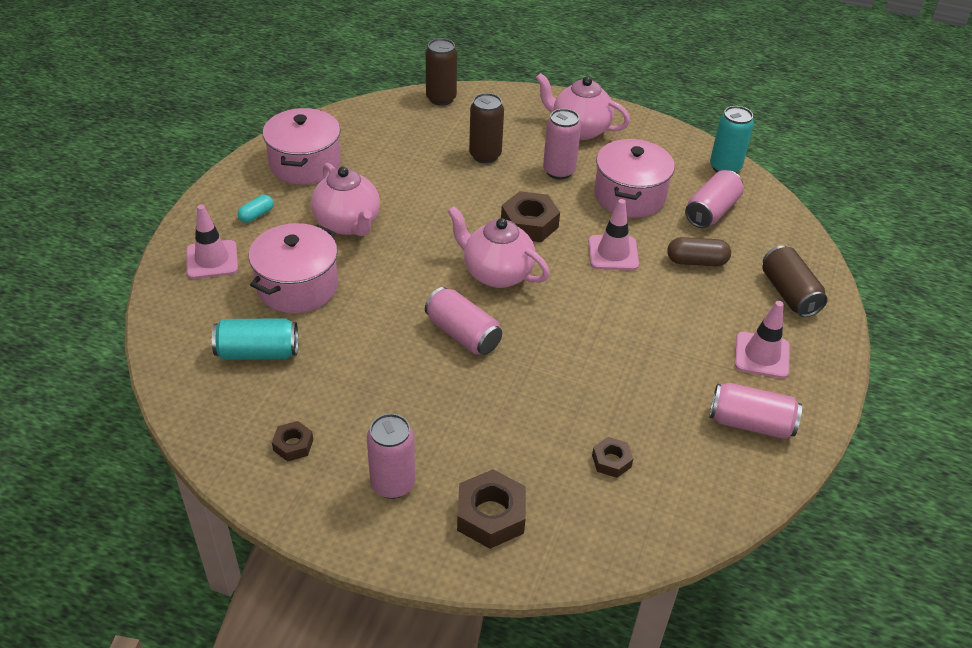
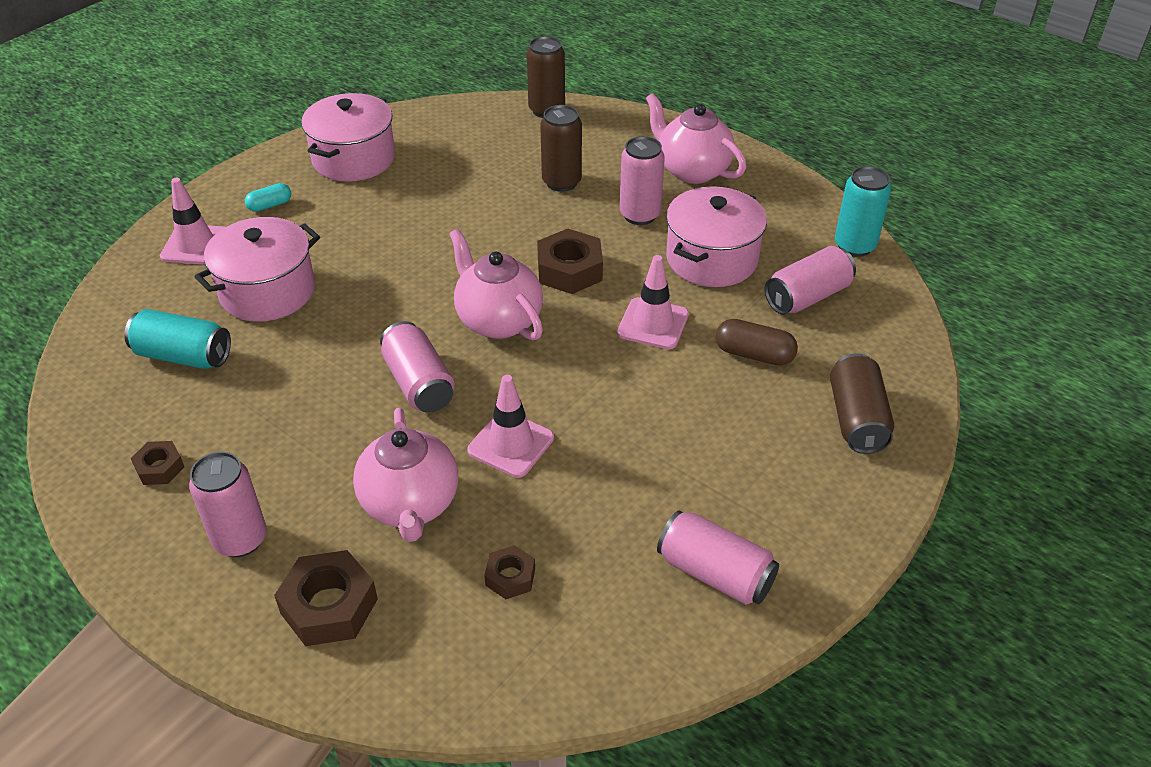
camera: 20 degrees right, 0 degrees up
pink teapot [311,163,380,236] -> pink teapot moved to [353,408,458,542]
pink traffic cone [735,301,790,378] -> pink traffic cone moved to [467,375,554,478]

